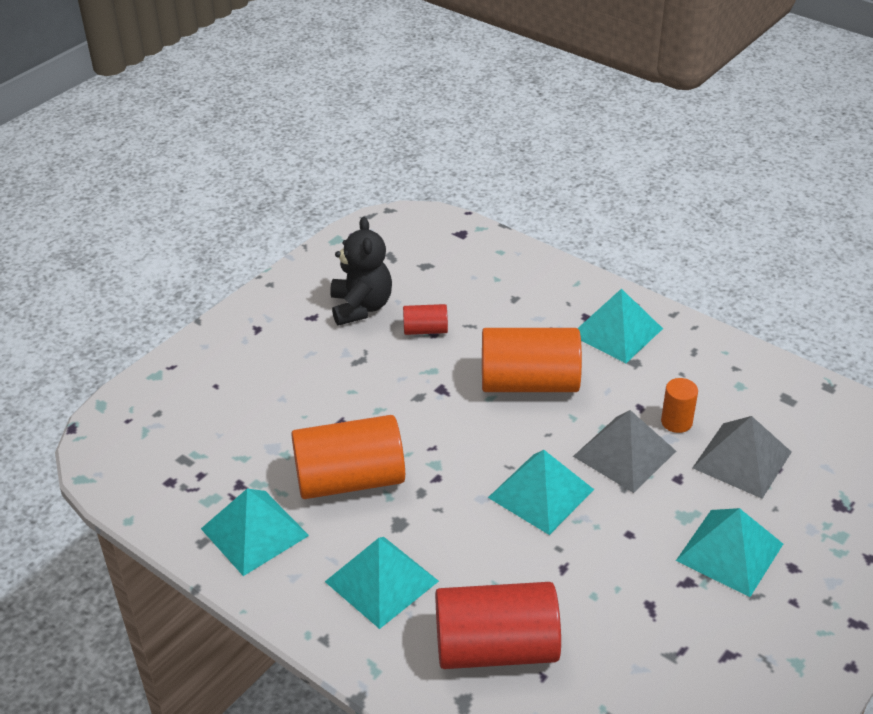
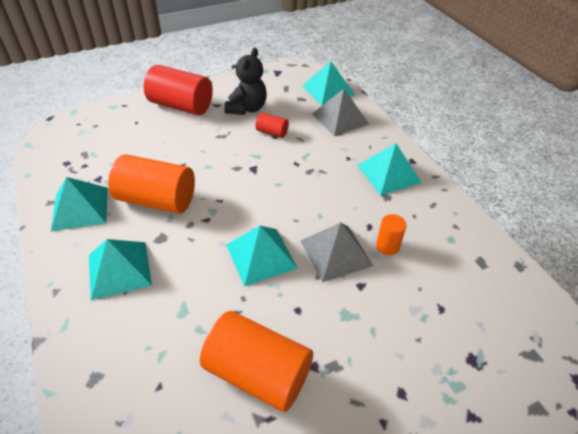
camera: 25 degrees right, 5 degrees up
red cylinder [435,582,561,669] -> red cylinder moved to [144,65,213,116]
orange cylinder [482,328,582,392] -> orange cylinder moved to [200,311,313,412]
turquoise pyramid [676,508,783,597] -> turquoise pyramid moved to [302,61,355,105]
grey pyramid [692,416,792,499] -> grey pyramid moved to [312,89,369,136]

